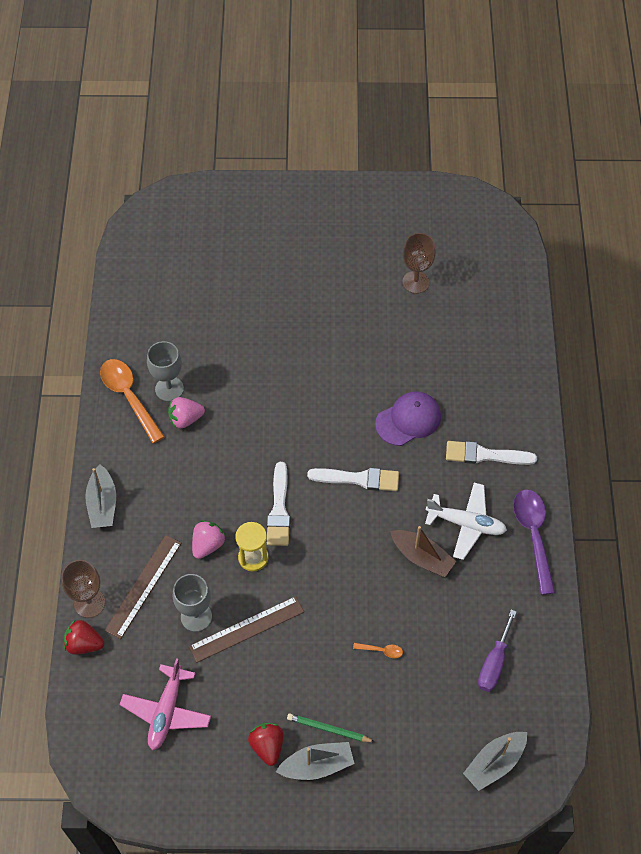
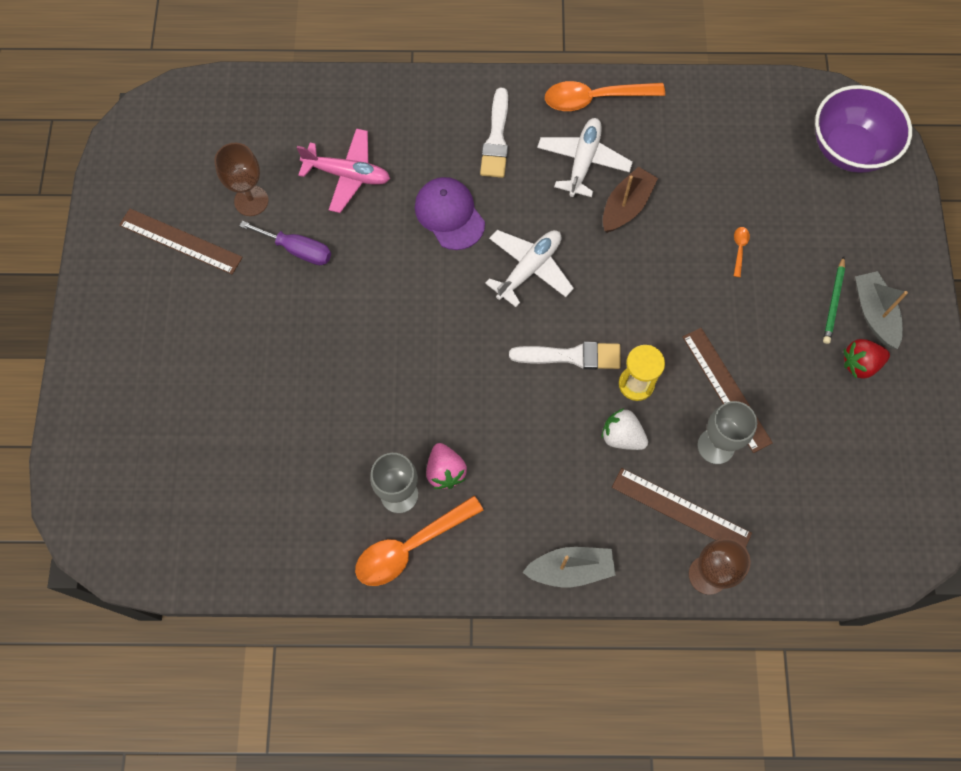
camera: 90 degrees left, 10 degrees up
red strawberry [64,619,104,654] -> none
pink plane [119,658,211,750] -> pink plane moved to [297,128,390,213]
pink strawberry [192,520,226,559] -> white strawberry [601,408,648,450]
white brush [307,468,399,491] -> white plane [485,230,574,307]
grey boat [463,732,527,791] -> purple bowl [815,85,912,173]
purple screwdriver [478,610,517,692] -> purple screwdriver moved to [239,221,331,265]
purple spoon [513,490,555,595] -> orange spoon [545,81,665,111]
none -> brown ruler [119,209,243,274]

